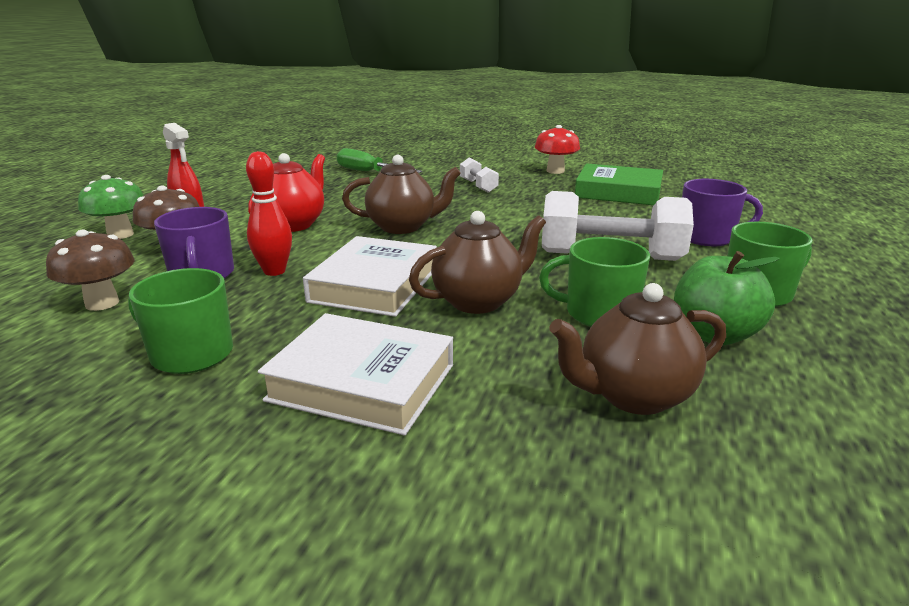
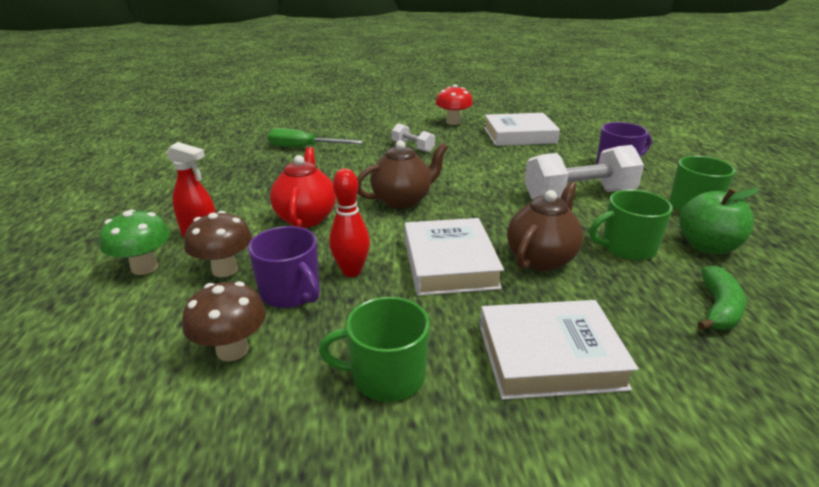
camera: 25 degrees left, 5 degrees up
brown teapot [549,283,726,415] -> green banana [697,266,746,330]
green book [575,163,663,205] -> white book [484,113,560,146]

